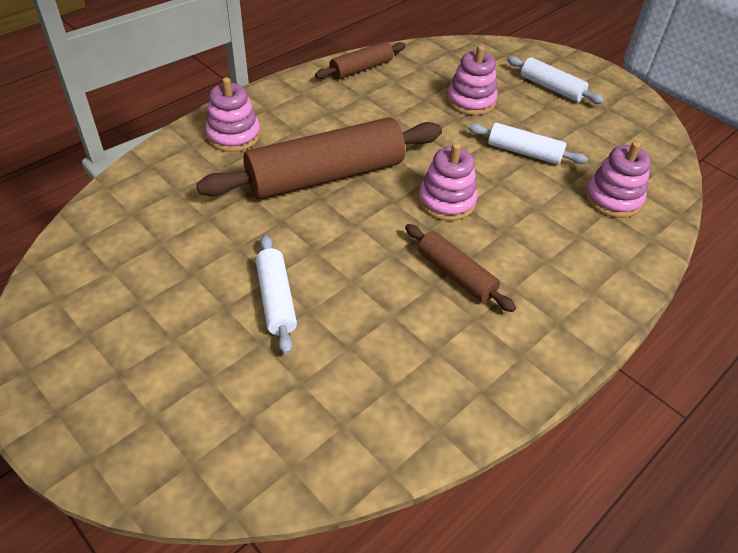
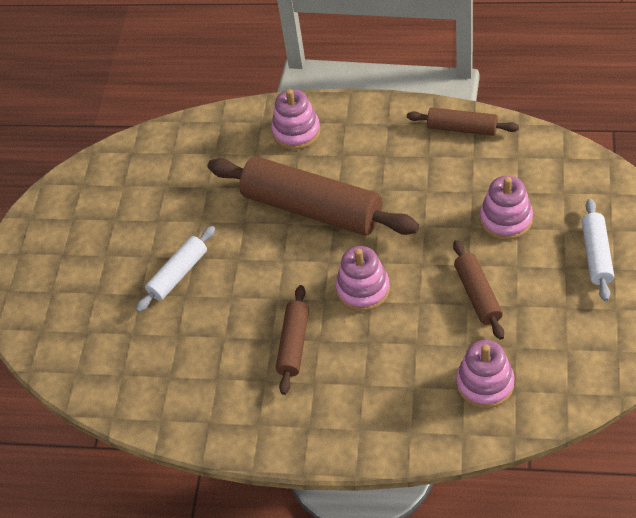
camera: 60 degrees right, 5 degrees up
white rolling pin [468,123,588,165] -> brown rolling pin [453,240,504,340]

